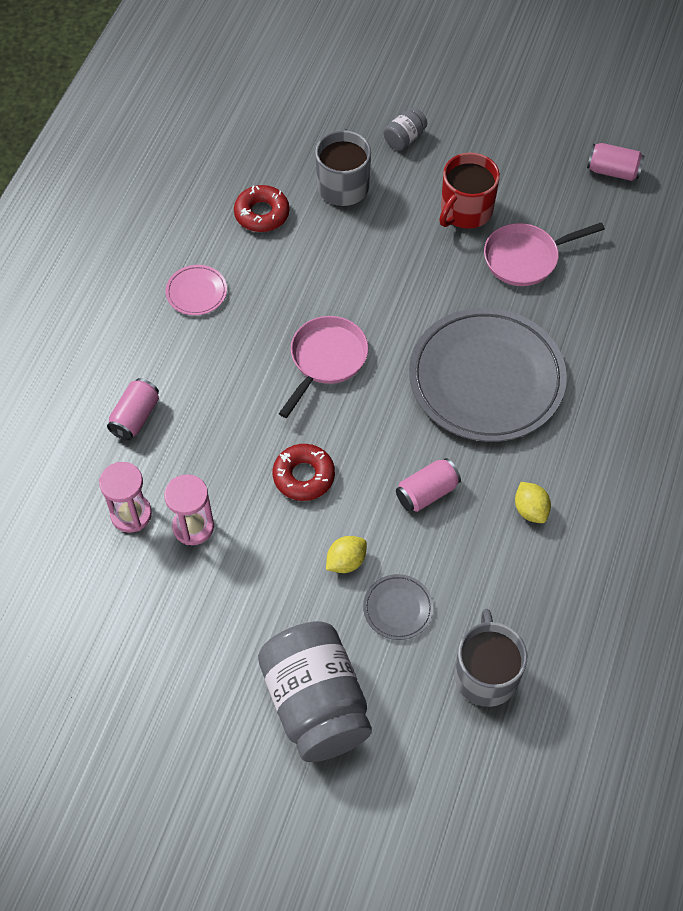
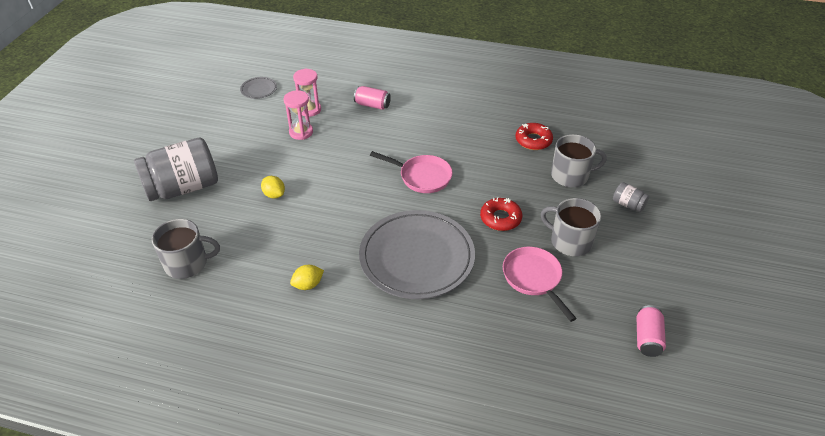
camera: 85 degrees right, 15 degrees down
pink plate [166,265,227,315] -> none
red donut [273,444,335,501] -> red donut moved to [480,197,522,231]
grey plate [363,574,433,640] -> grey plate moved to [240,77,277,99]
pink can [396,458,461,512] -> none
red mug [439,153,500,229] -> grey mug [541,198,601,256]

